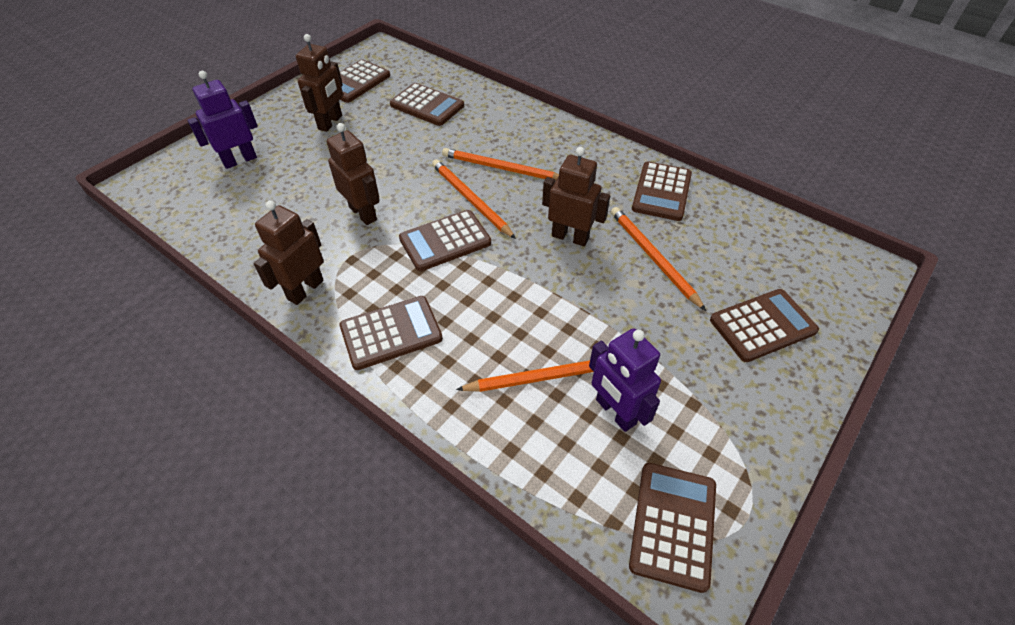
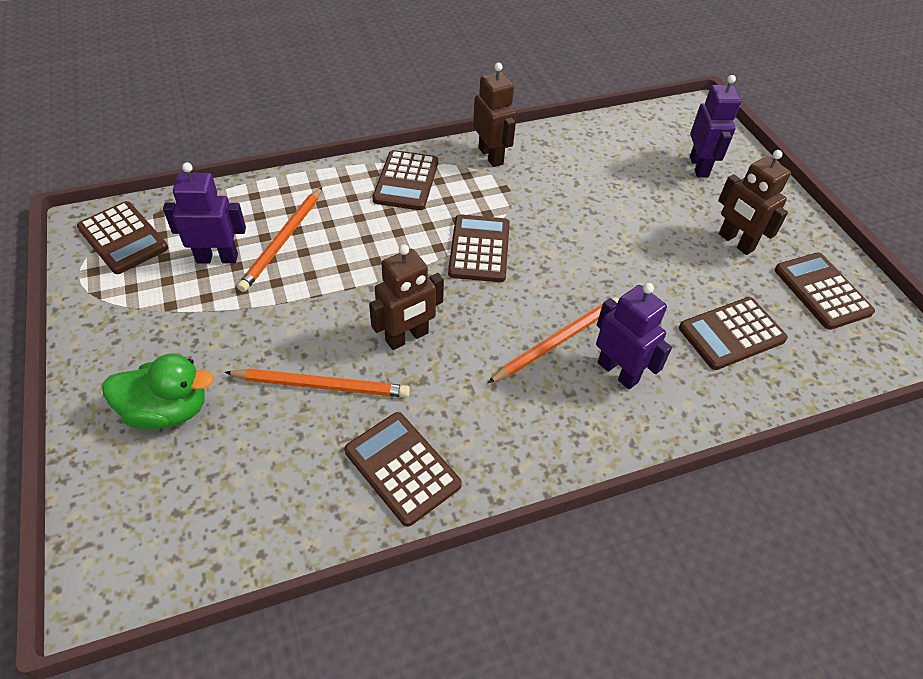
camera: 120 degrees right, 0 degrees up
brown robot [327,123,379,225] -> none
orange pencil [432,159,516,239] -> none
brown calculator [710,289,819,362] -> green duck [102,353,214,430]
none -> purple robot [596,283,672,390]

